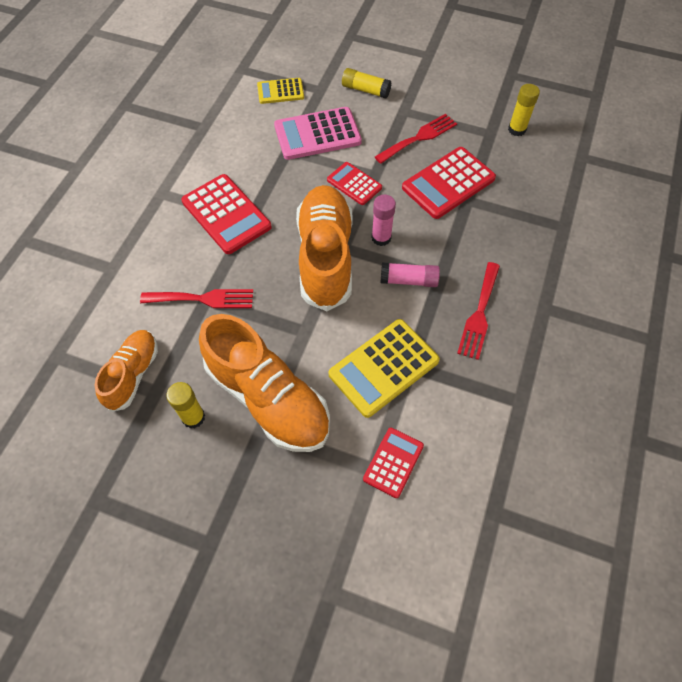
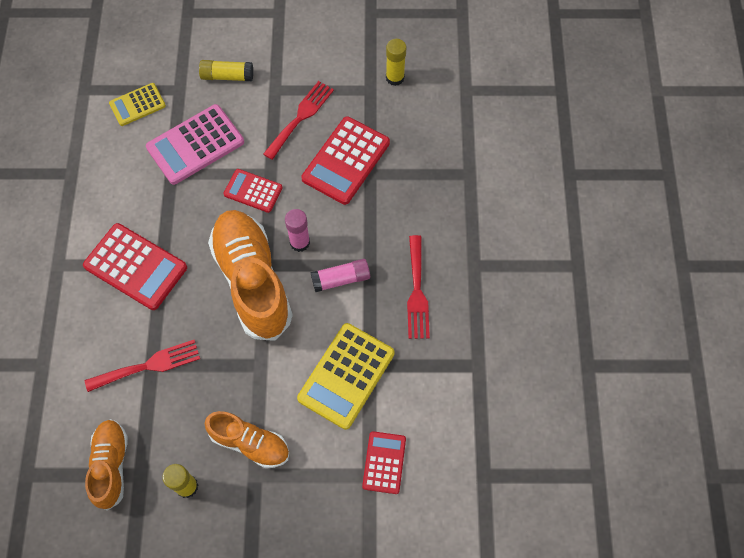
camera: 20 degrees left, 5 degrees up
orange shoe [199,314,330,452] -> orange shoe [205,411,289,468], size x0.57

